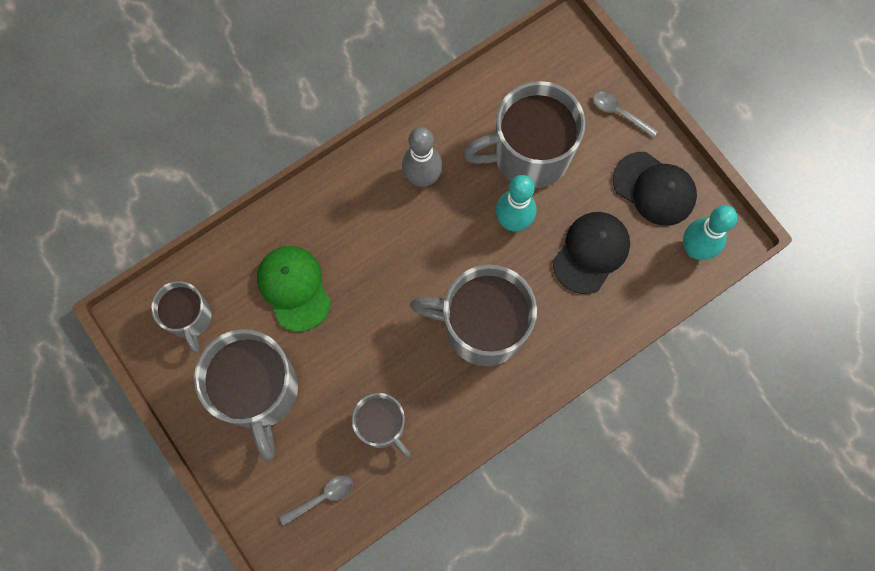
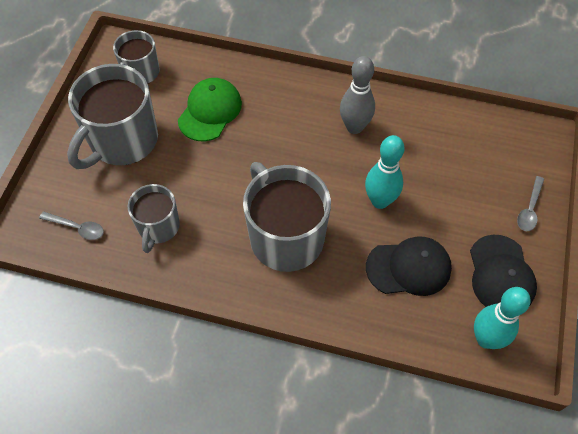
camera: 50 degrees right, 15 degrees down
grey mug [463,81,585,189] -> none
grey spoon [593,92,658,138] -> grey spoon turned 150 degrees counterclockwise [517,176,544,231]

